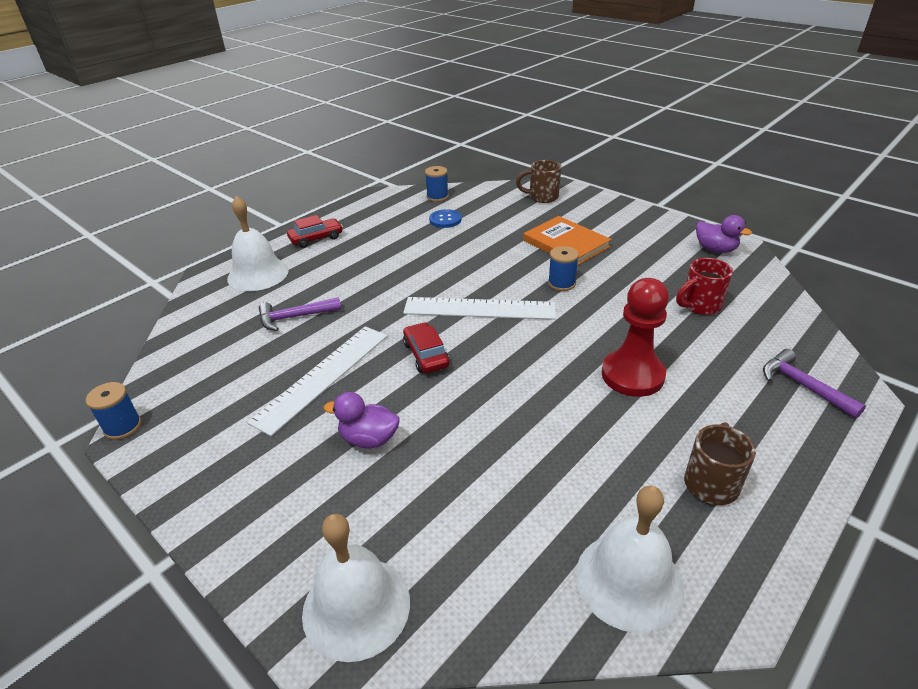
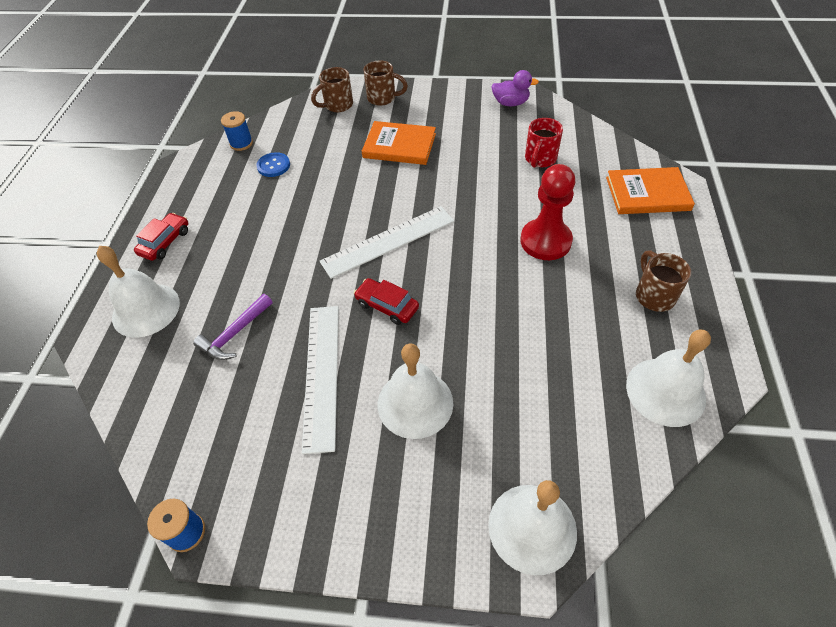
camera: 35 degrees left, 15 degrees up
purple duck [324,392,400,449] -> white bell [378,344,453,439]
blue spool [548,246,579,291] -> none
purple hammer [763,349,866,419] -> orange book [606,167,695,214]
none -> brown mug [363,60,408,106]

